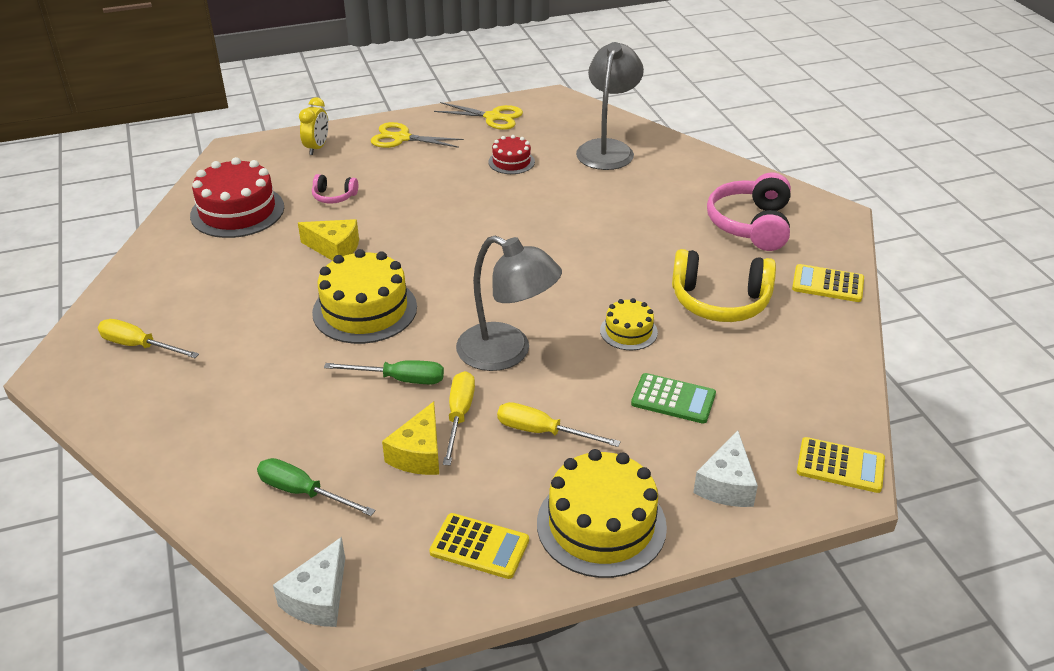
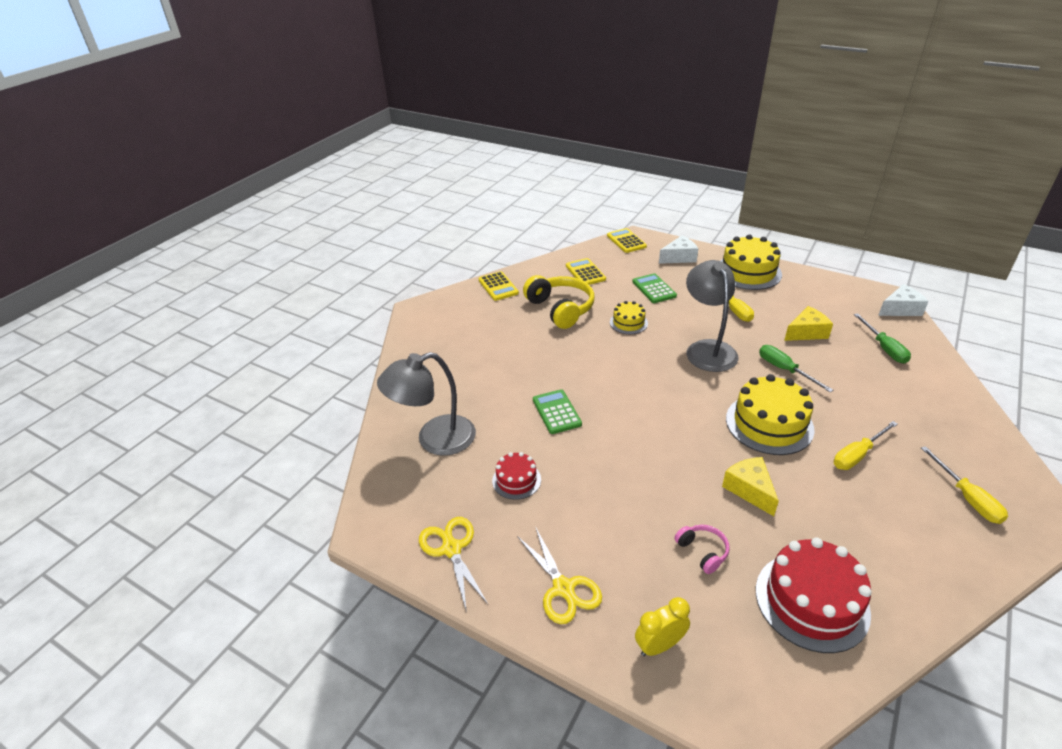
camera: 130 degrees left, 0 degrees up
yellow calculator [429,513,529,579] -> yellow calculator moved to [566,258,606,285]
yellow screwdriver [443,371,475,465] -> yellow screwdriver moved to [834,421,898,470]
pink headphones [707,173,791,251] -> none
none -> green calculator [533,389,582,434]

